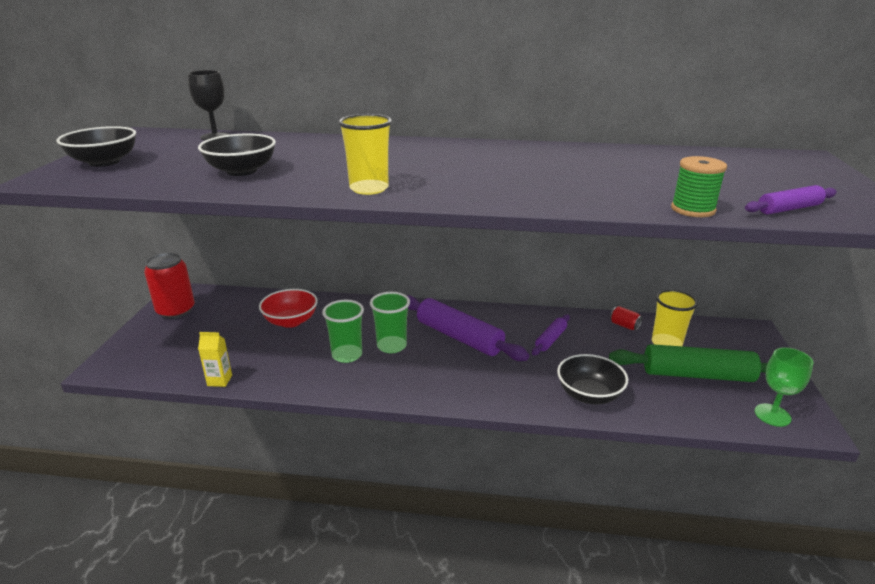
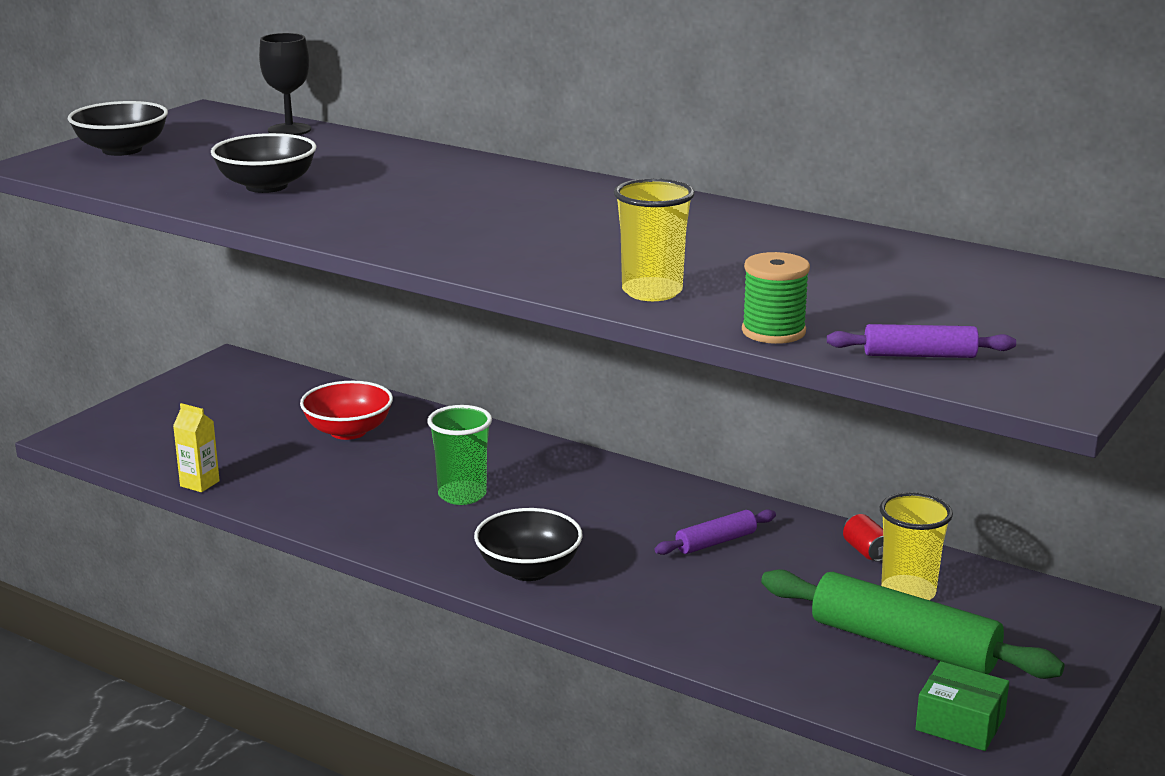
camera: 25 degrees right, 5 degrees down
red can [144,253,195,319] -> none
green cup [322,300,364,363] -> none
yellow cup [338,114,392,195] -> yellow cup moved to [614,178,695,301]
purple rolling pin [406,295,529,361] -> none
black bowl [557,354,628,405] -> black bowl moved to [474,508,583,581]
green goblet [755,347,813,427] -> green box [916,661,1009,751]

